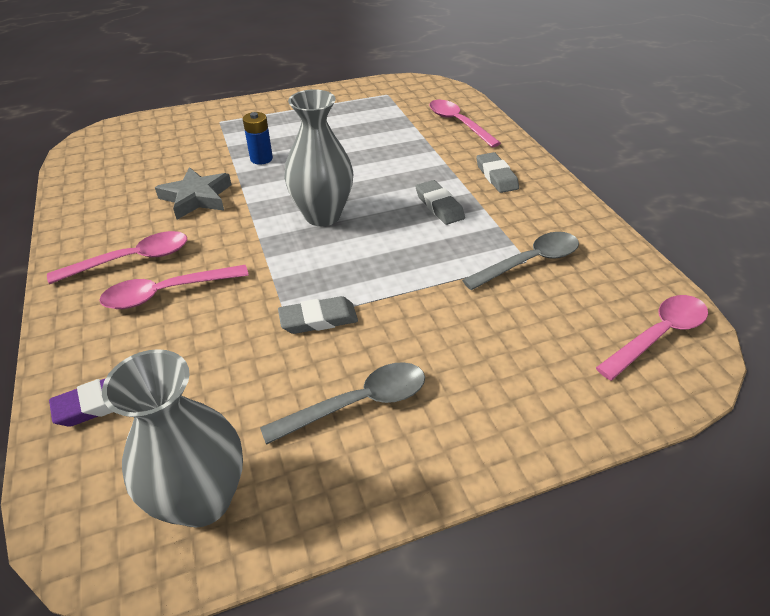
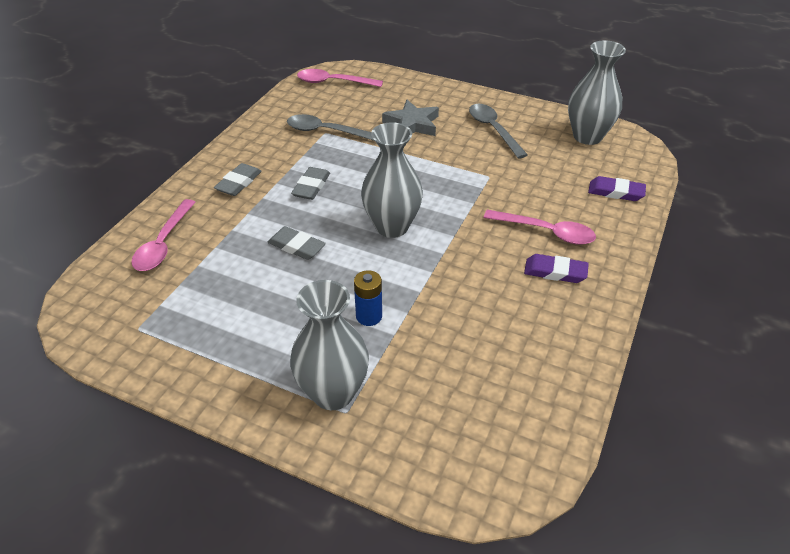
camera: 135 degrees left, 0 degrees up
pink spoon [47,231,187,284] -> purple eraser [524,254,589,283]
grey star [155,167,231,220] -> grey star moved to [382,100,439,136]
grey spoon [260,362,425,445] -> grey spoon turned 45 degrees clockwise [469,104,528,159]
grey eraser [278,296,358,334] -> grey eraser moved to [268,226,326,260]
none -> grey vase [290,280,369,410]

